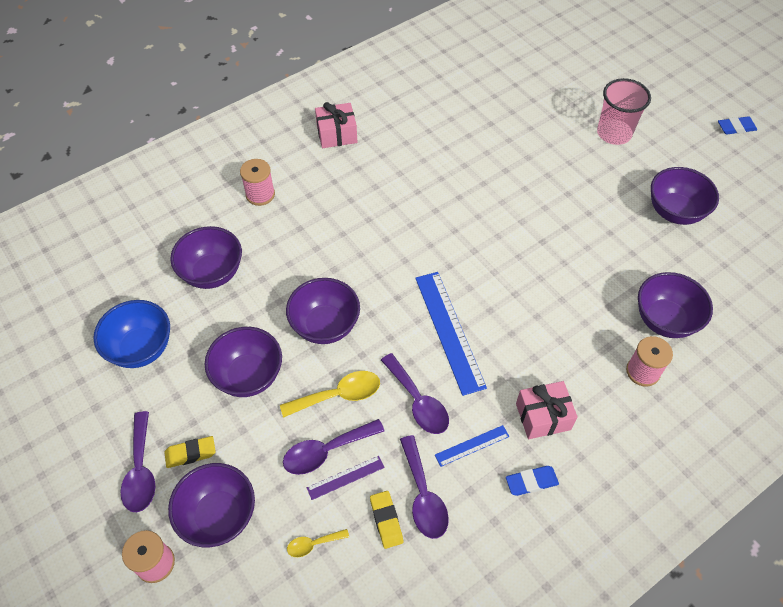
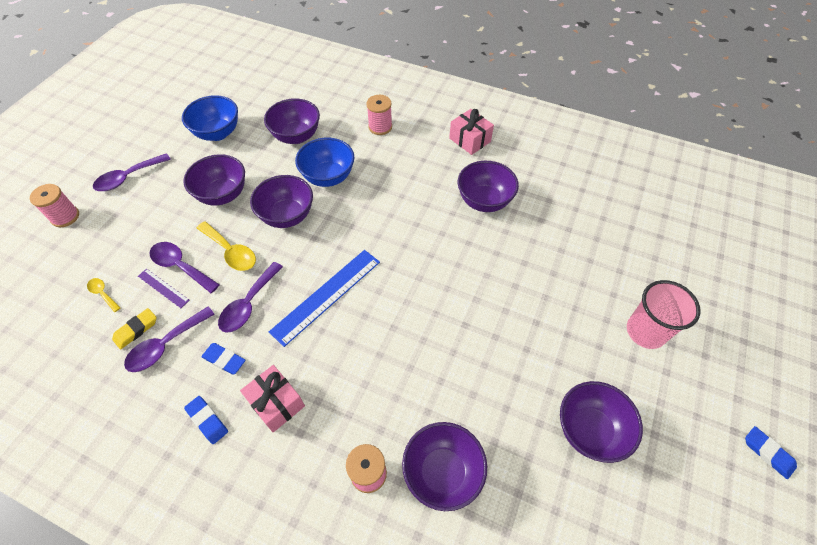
camera: 60 degrees right, 0 degrees up
yellow eraser [164,436,216,468] -> none
purple bowl [168,463,255,547] -> purple bowl moved to [458,161,519,212]
blue ruler [435,425,509,467] -> blue eraser [202,343,245,374]
none -> blue bowl [295,137,354,187]

